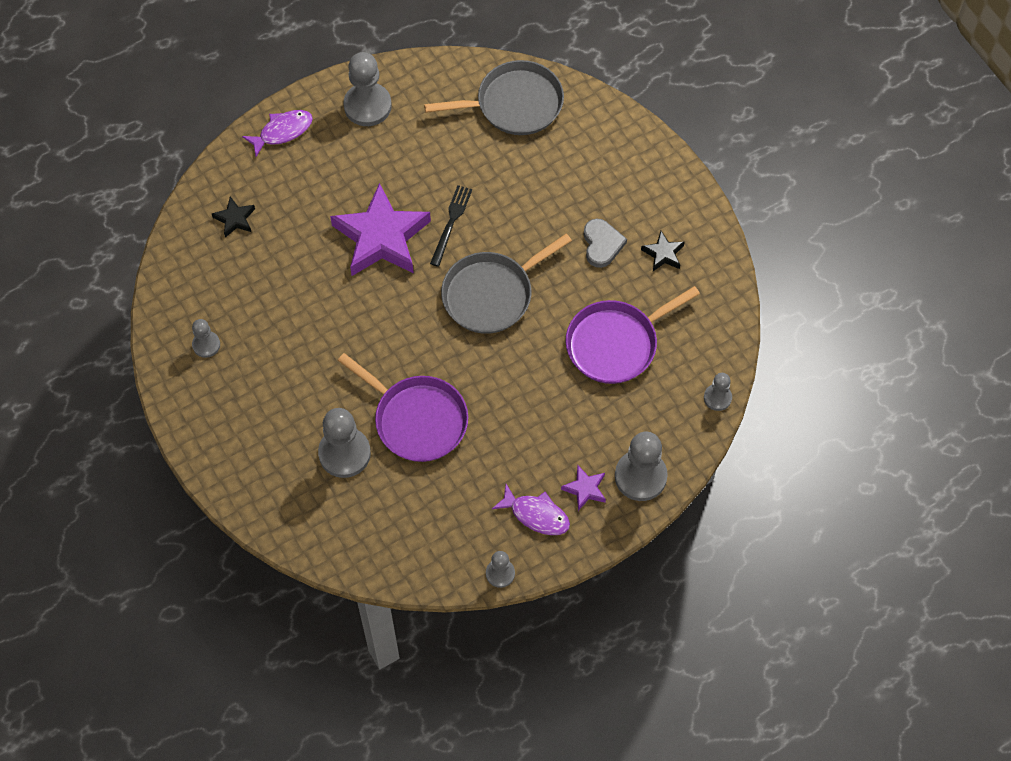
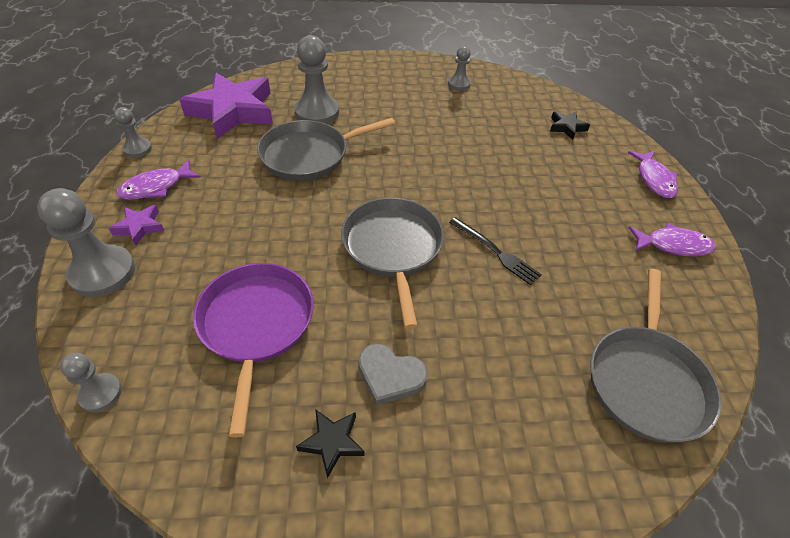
camera: 115 degrees right, 15 degrees down
purple star [330,183,431,276] -> purple star moved to [179,73,273,139]
purple pan [338,353,468,462] -> grey pan [257,118,395,181]
grey pawn [343,52,392,126] -> purple fish [629,223,716,257]

